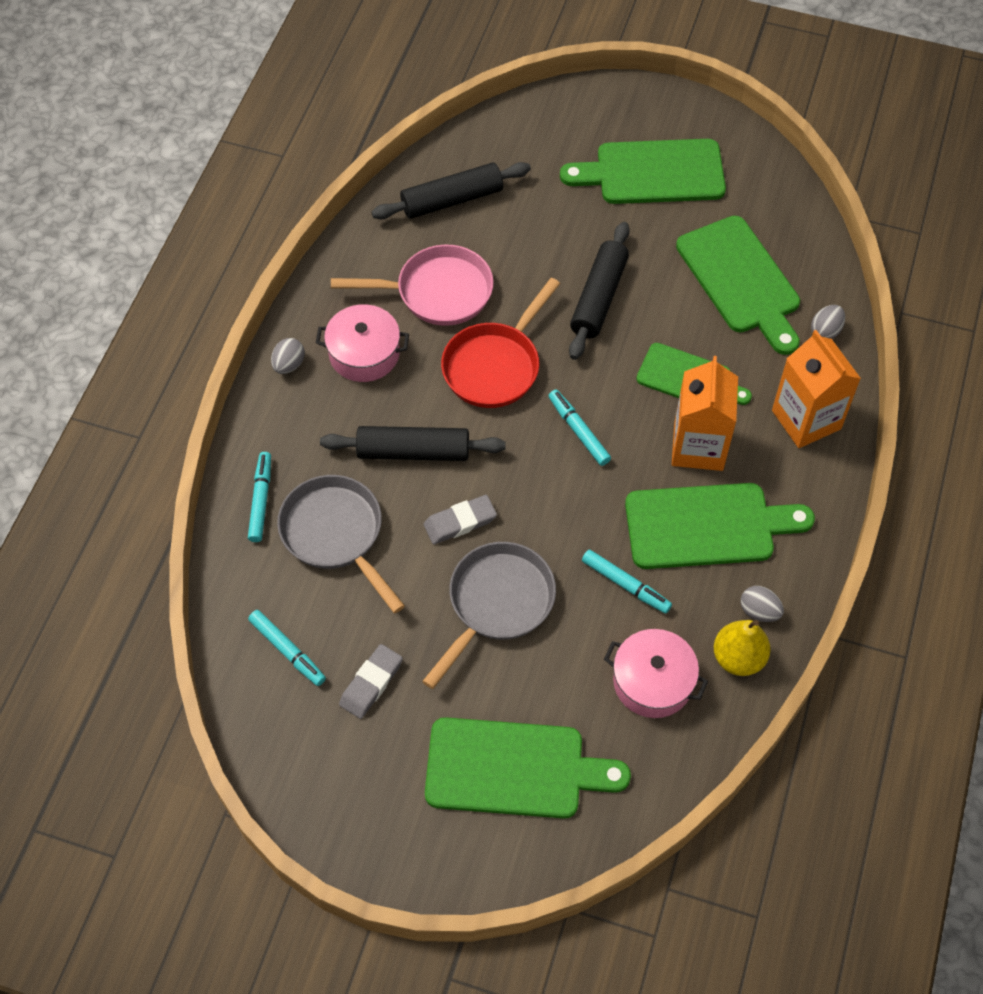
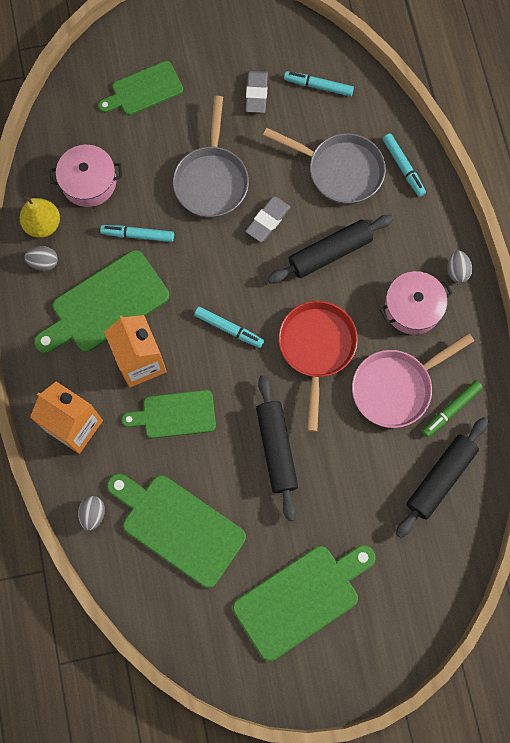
camera: 150 degrees right, 15 degrees up
green cutting board [425,717,631,819] -> green cutting board [98,61,183,115], size x0.64
none -> green marker [422,380,483,437]

